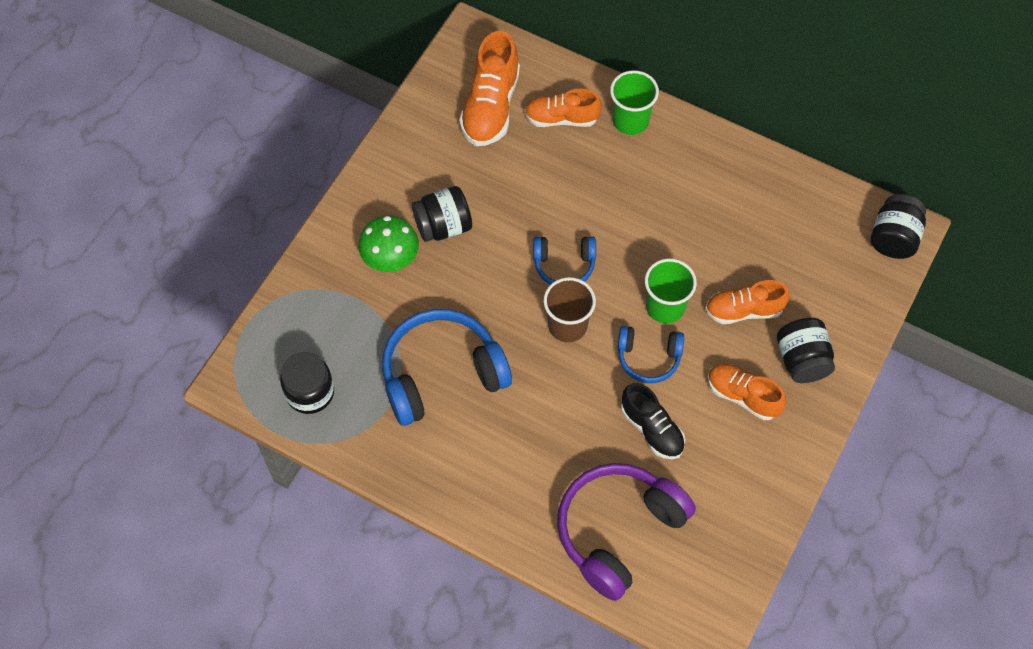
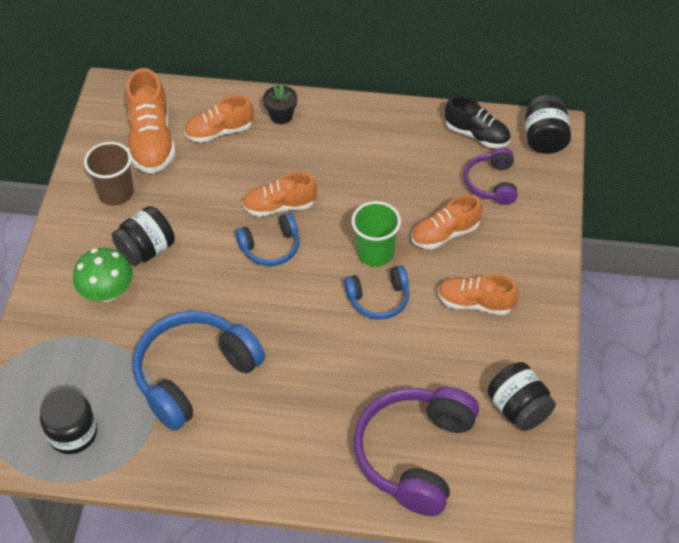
camera: 20 degrees left, 10 degrees down
brown cup [543,277,596,342] -> brown cup moved to [84,142,134,205]
green cup [610,70,659,135] -> black flower pot [263,84,297,124]
black shoe [621,383,685,459] -> black shoe moved to [445,95,511,148]
black jar [777,318,835,383] -> black jar moved to [488,362,556,431]
none -> orange shoe [242,172,317,217]
none -> purple headphones [464,148,518,205]

